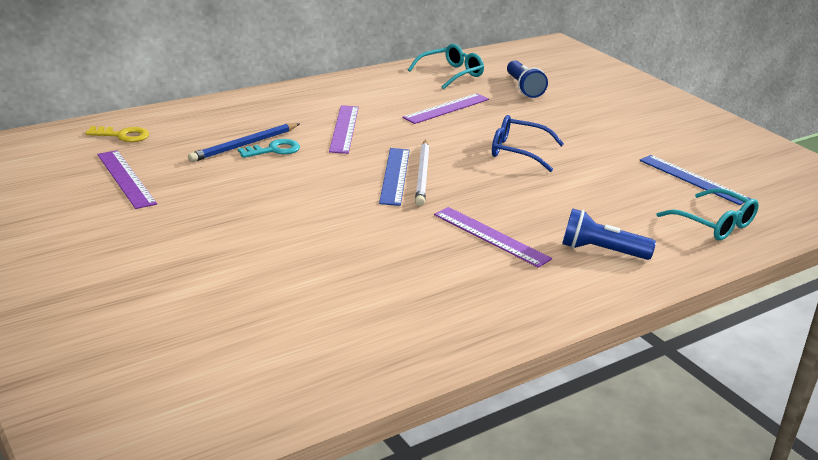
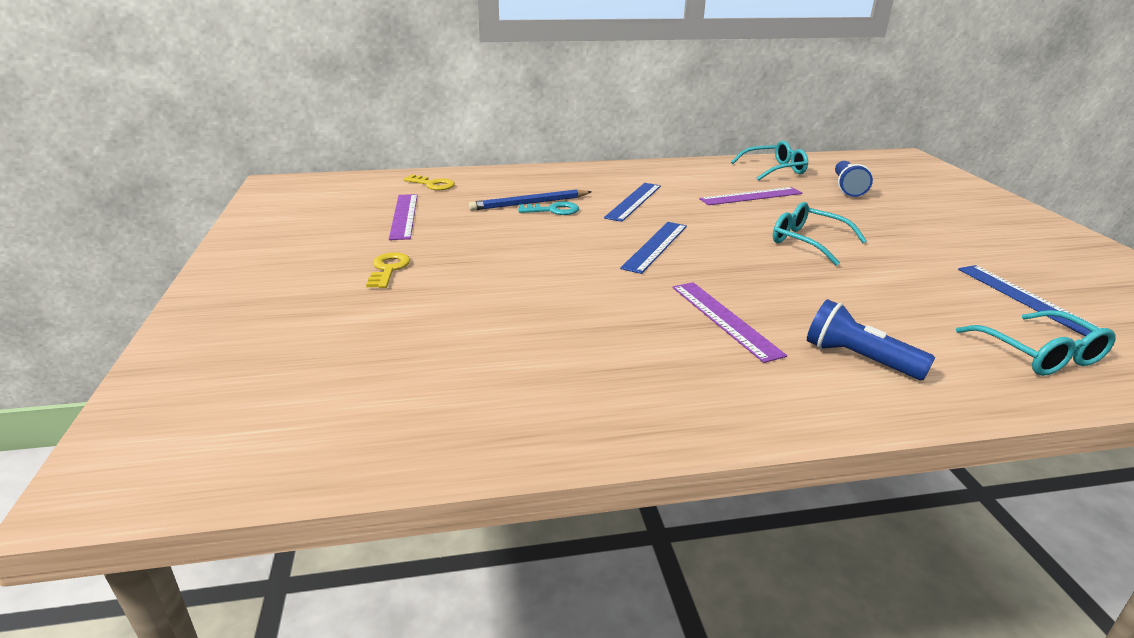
camera: 25 degrees right, 0 degrees up
purple ruler [329,105,359,154] -> blue ruler [604,183,661,222]
white pencil [415,140,430,206] -> none
blue glasses [492,115,564,172] -> turquoise glasses [773,202,867,266]
none -> yellow key [366,252,410,288]

